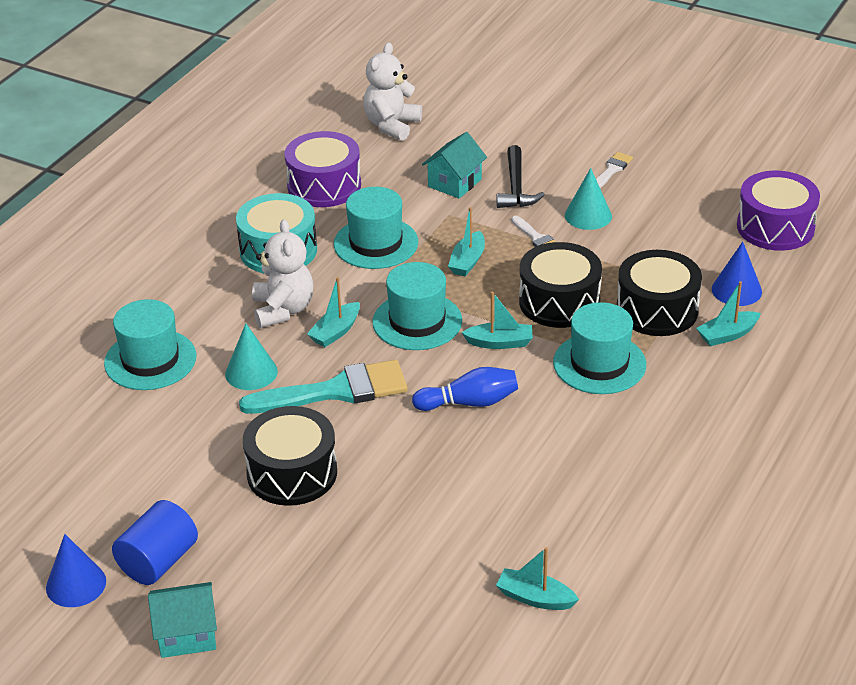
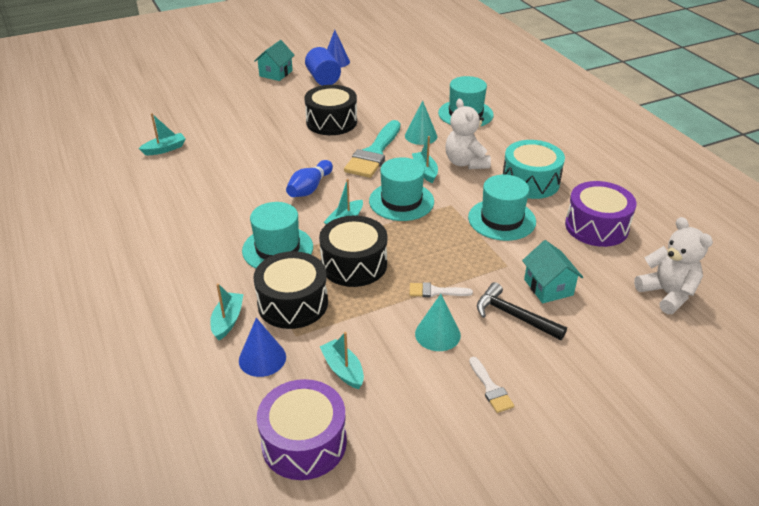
camera: 125 degrees right, 0 degrees up
white teddy bear [252,219,313,328] -> white teddy bear turned 45 degrees clockwise [445,99,491,169]
turquoise boat [448,207,485,276] -> turquoise boat moved to [319,332,364,389]

